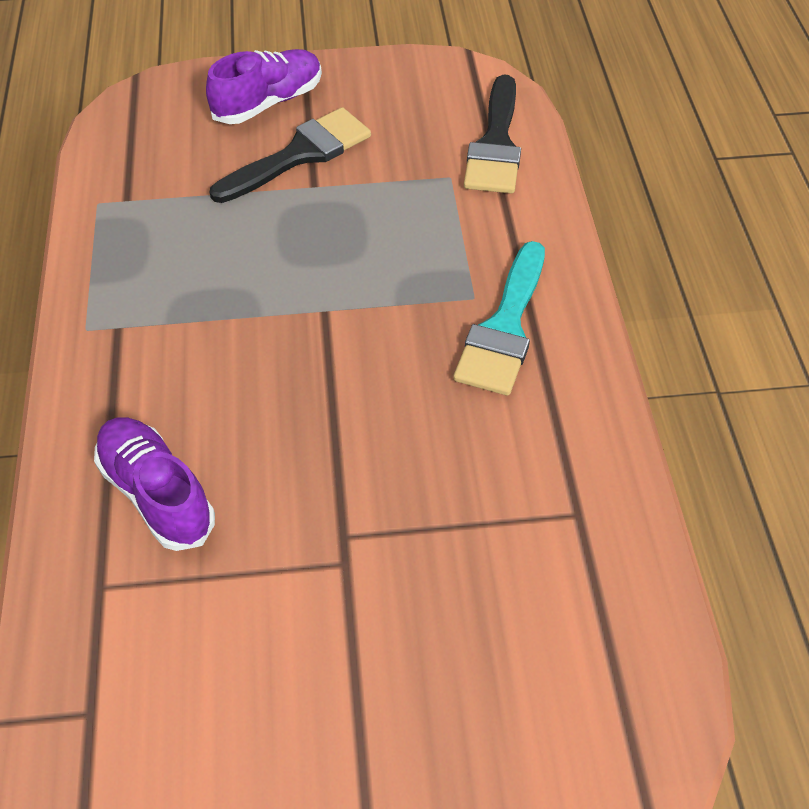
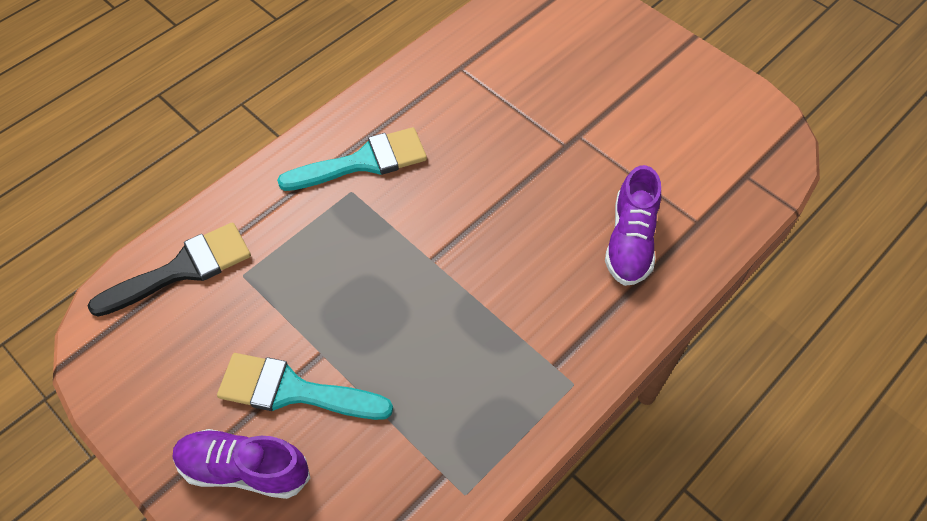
camera: 130 degrees left, 5 degrees up
black brush [210,107,371,203] -> turquoise brush [217,353,393,420]

